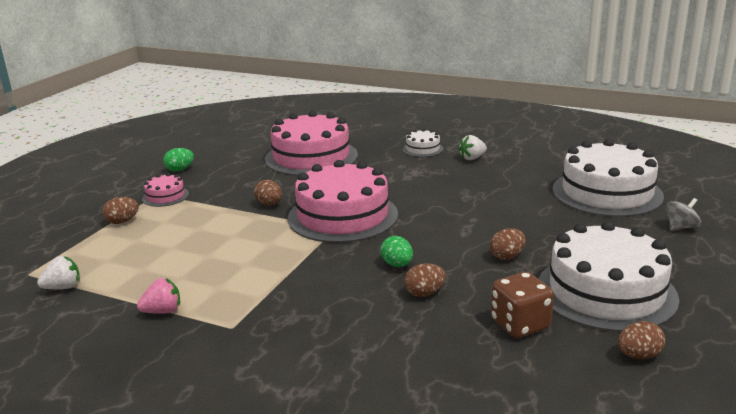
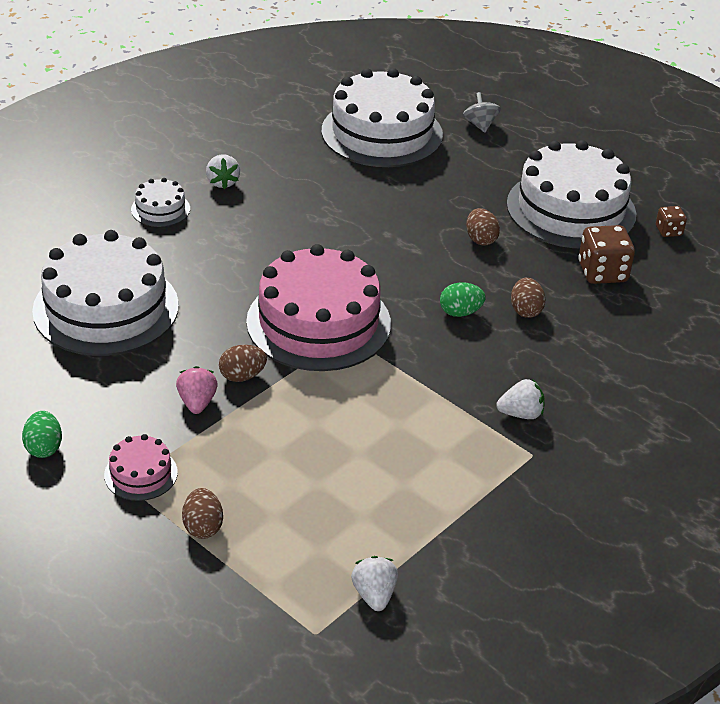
camera: 75 degrees left, 15 degrees up
pink strawberry [137,278,180,314] -> pink strawberry moved to [176,366,218,414]
pink cake [265,111,358,176] -> white cake [32,230,179,356]
brown egg [618,321,665,359] -> brown dice [656,206,687,237]
none -> white strawberry [496,379,544,419]

